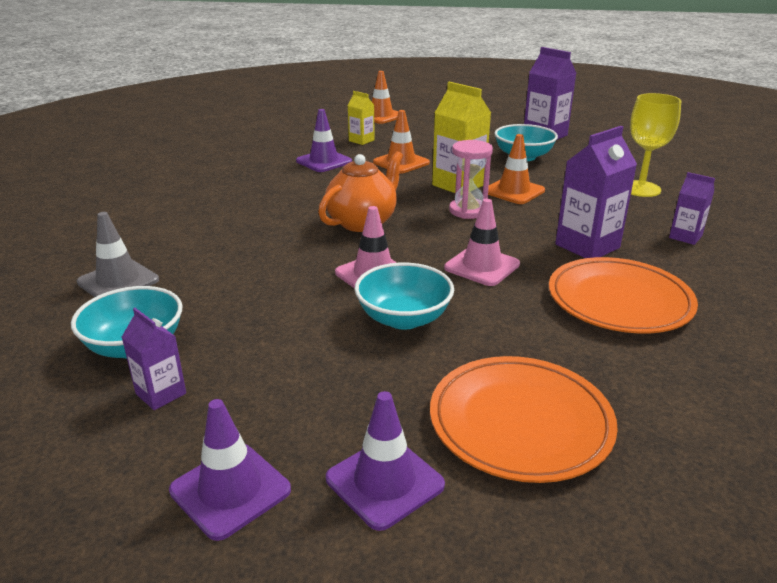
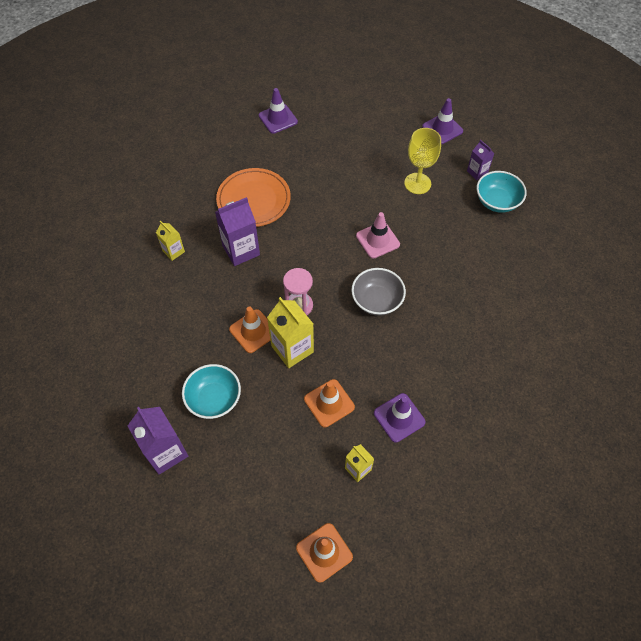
camera: 170 degrees left, 30 degrees up
grey traffic cone [77,212,159,297] -> none
orange teapot [318,151,403,232] -> grey bowl [351,268,406,316]
purple traffic cone [326,391,445,531] -> purple traffic cone moved to [259,88,298,134]
turquoise bowl [355,263,454,330] -> none
orange plate [430,356,618,483] -> none
pink traffic cone [444,199,520,286] -> none
yellow goblet [630,93,681,197] -> yellow goblet moved to [404,128,441,194]
purple carton [669,172,715,245] -> yellow carton [156,221,185,261]

